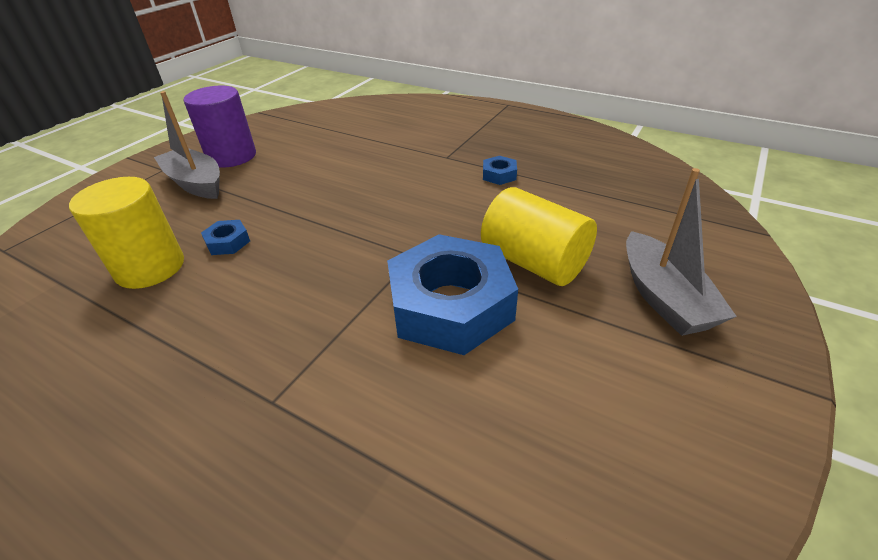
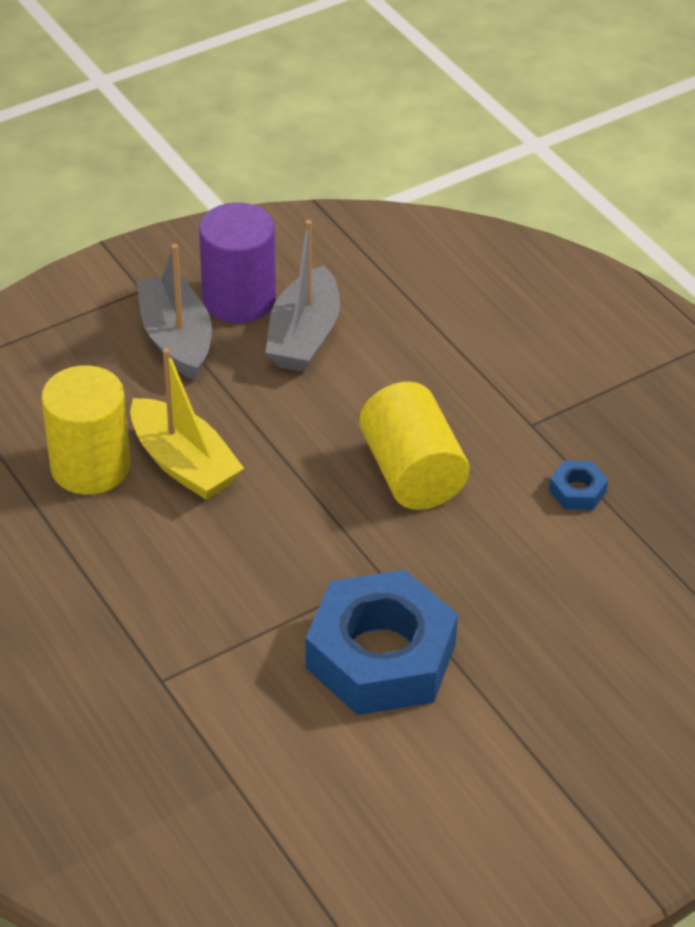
camera: 25 degrees right, 5 degrees up
blue nut [201,220,250,255] -> yellow boat [130,348,244,500]
yellow cylinder [481,187,597,286] -> yellow cylinder moved to [359,382,469,510]
grey boat [626,168,737,336] -> grey boat moved to [265,220,340,372]

